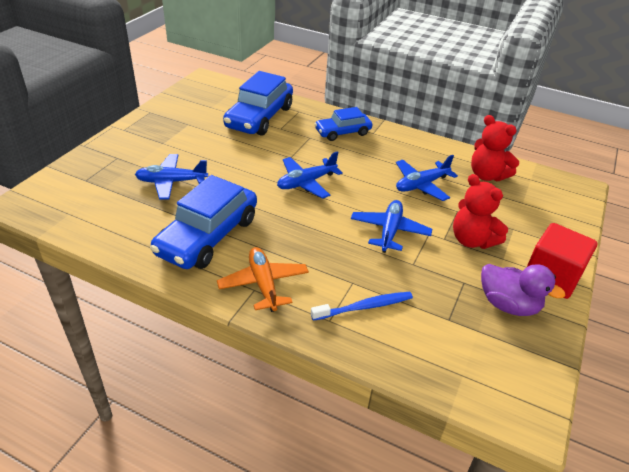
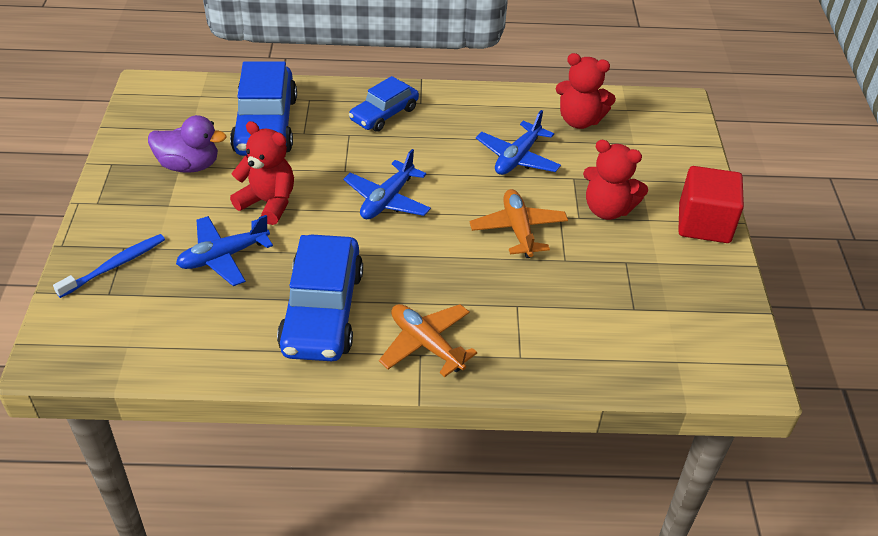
camera: 25 degrees left, 5 degrees up
blue toothbrush [311,292,413,321] -> blue toothbrush moved to [53,234,165,298]
blue plane [351,200,432,253] -> orange plane [470,189,568,258]
purple duck [481,264,565,316] -> purple duck moved to [148,115,227,173]
none -> red teddy bear [230,121,294,225]

